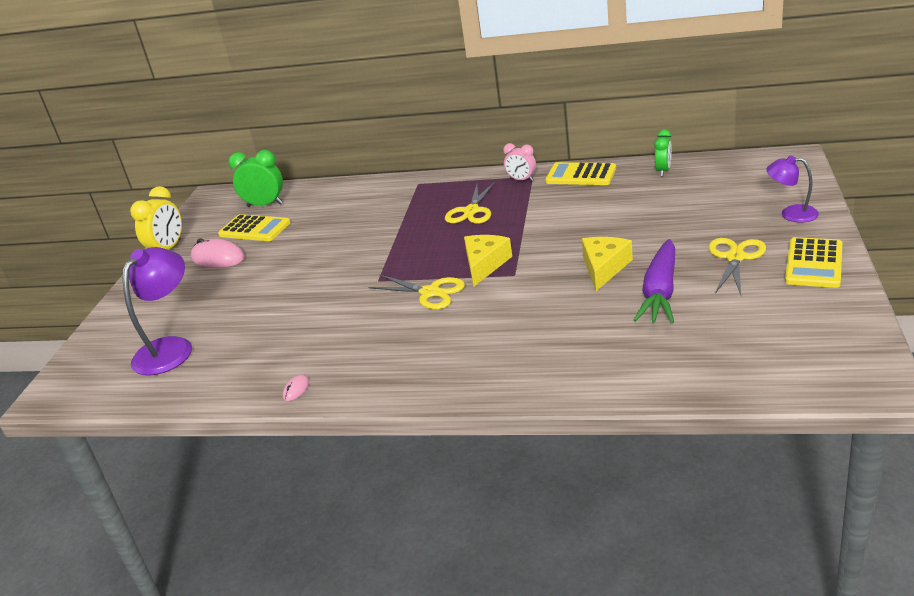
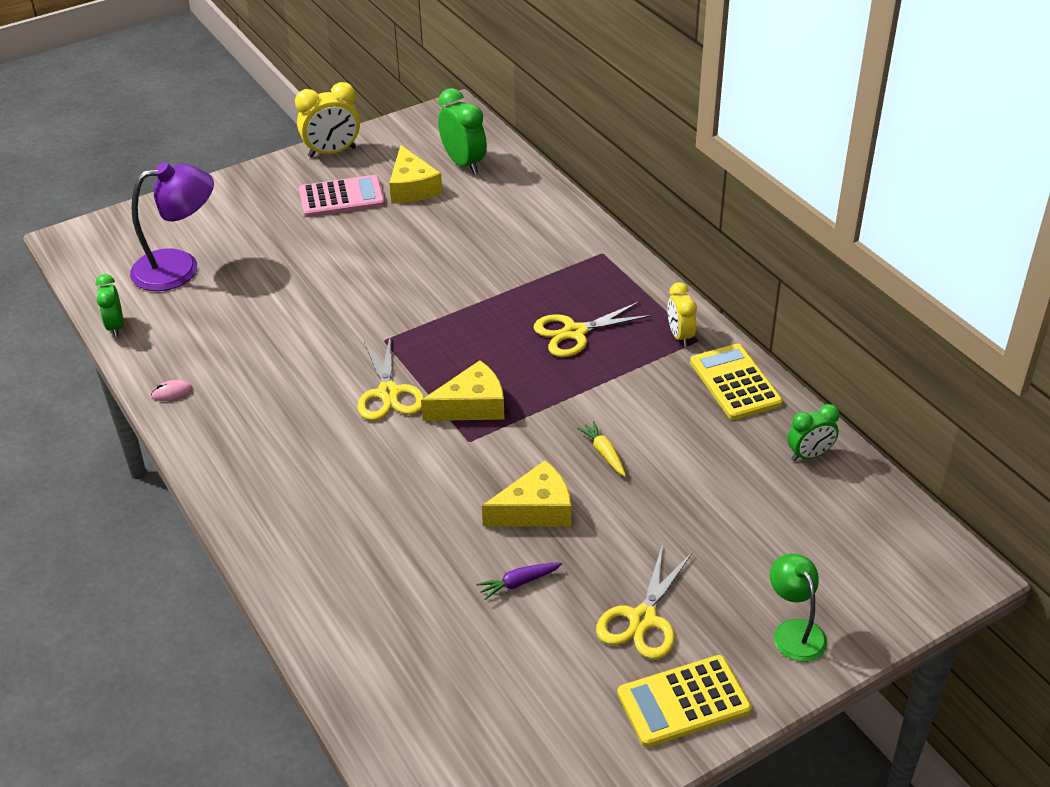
camera: 45 degrees right, 10 degrees up
pink mouse [191,238,245,268] -> pink calculator [299,175,385,217]
yellow calculator [218,214,290,241] -> yellow cheese [389,145,442,203]
pink clock [503,143,536,182] -> yellow clock [667,282,697,347]
purple carrot [634,239,675,323] -> purple carrot [476,563,562,600], size x0.45
yellow scissors [709,238,766,295] -> yellow scissors turned 135 degrees clockwise [596,544,693,660]
purple lamp [766,155,819,223] -> green lamp [770,553,827,662]
none -> green clock [96,274,123,337]
none -> yellow carrot [577,421,626,476]

